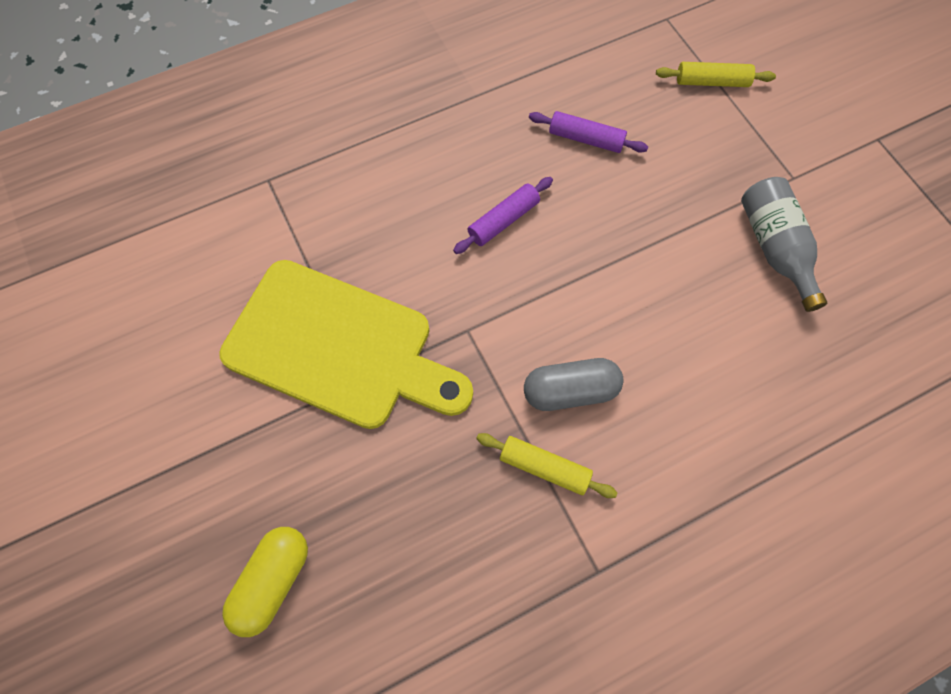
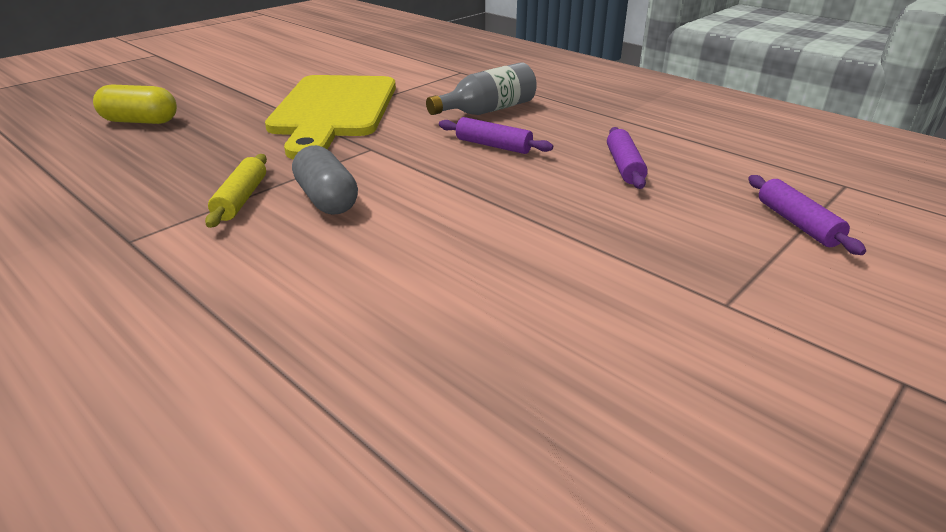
camera: 70 degrees right, 35 degrees down
yellow rolling pin [656,62,776,87] -> purple rolling pin [748,175,866,255]
grey bottle [741,177,827,312] -> grey bottle moved to [426,62,537,115]

